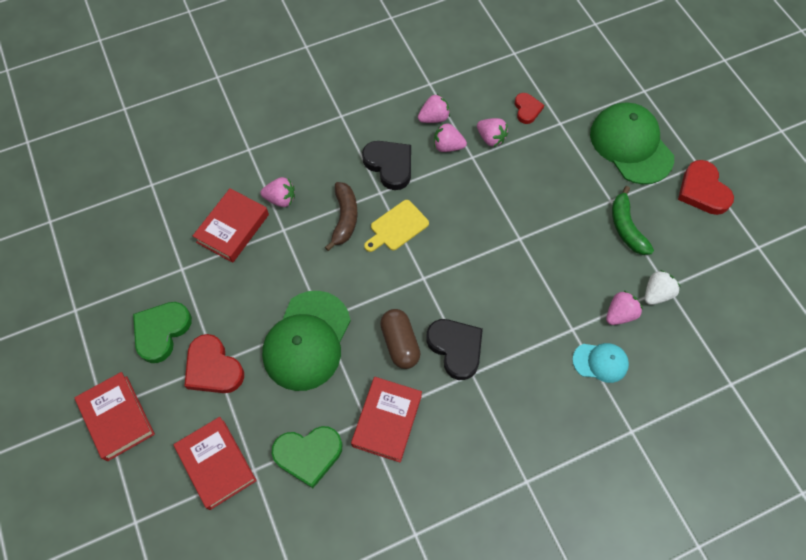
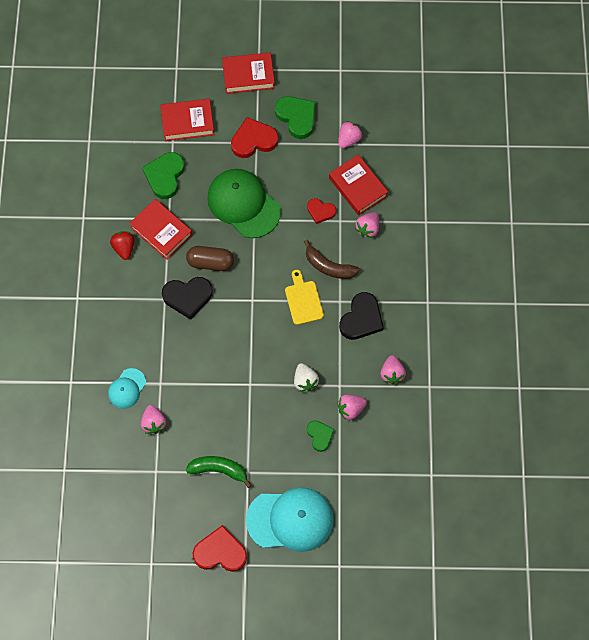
camera: 115 degrees right, 5 degrees up
black heart [362,141,411,190] -> black heart turned 45 degrees counterclockwise [339,292,384,340]
pink strawberry [434,123,467,152] -> pink strawberry moved to [338,121,363,148]
red heart [515,93,544,124] -> red heart moved to [307,198,336,224]
green cap [590,103,674,184] -> turquoise cap [246,487,334,552]
white strawberry [645,270,680,305] -> white strawberry moved to [294,363,319,392]
none -> red strawberry [110,231,135,260]
none -> green heart [307,420,334,452]

